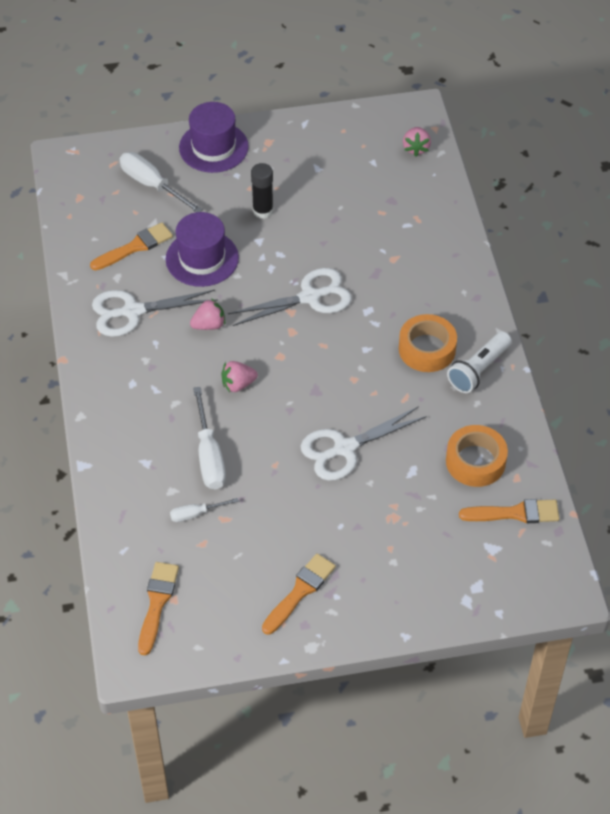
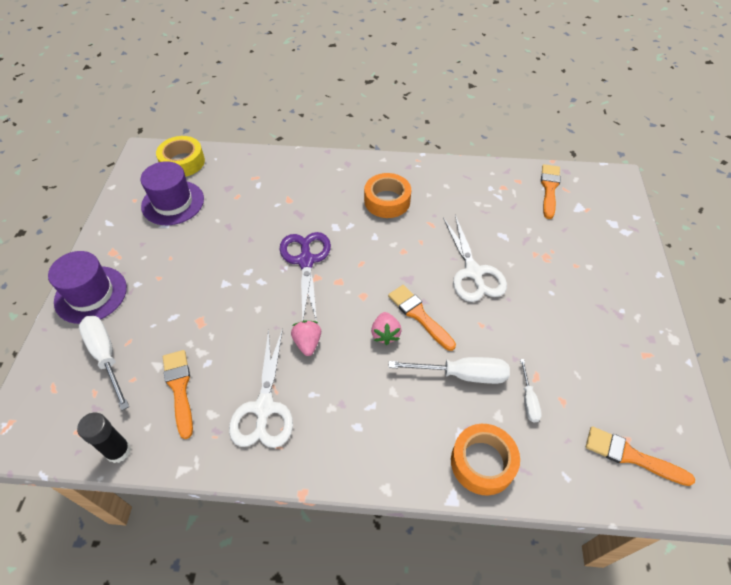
camera: 75 degrees left, 0 degrees up
white screwdriver [119,152,203,212] -> white screwdriver turned 90 degrees clockwise [79,316,129,411]
purple hat [166,212,239,287] -> purple hat moved to [141,161,204,225]
white scissors [228,268,352,326] -> purple scissors [280,232,331,321]
black glue stick [251,163,273,219] -> black glue stick moved to [77,413,131,463]
orange brush [262,553,336,635] -> orange brush moved to [388,285,456,351]
pink strawberry [403,127,431,156] -> yellow tape [156,136,205,177]
orange tape [446,425,508,487] -> orange tape moved to [451,424,520,495]
white flashlight [447,331,512,393] -> none

